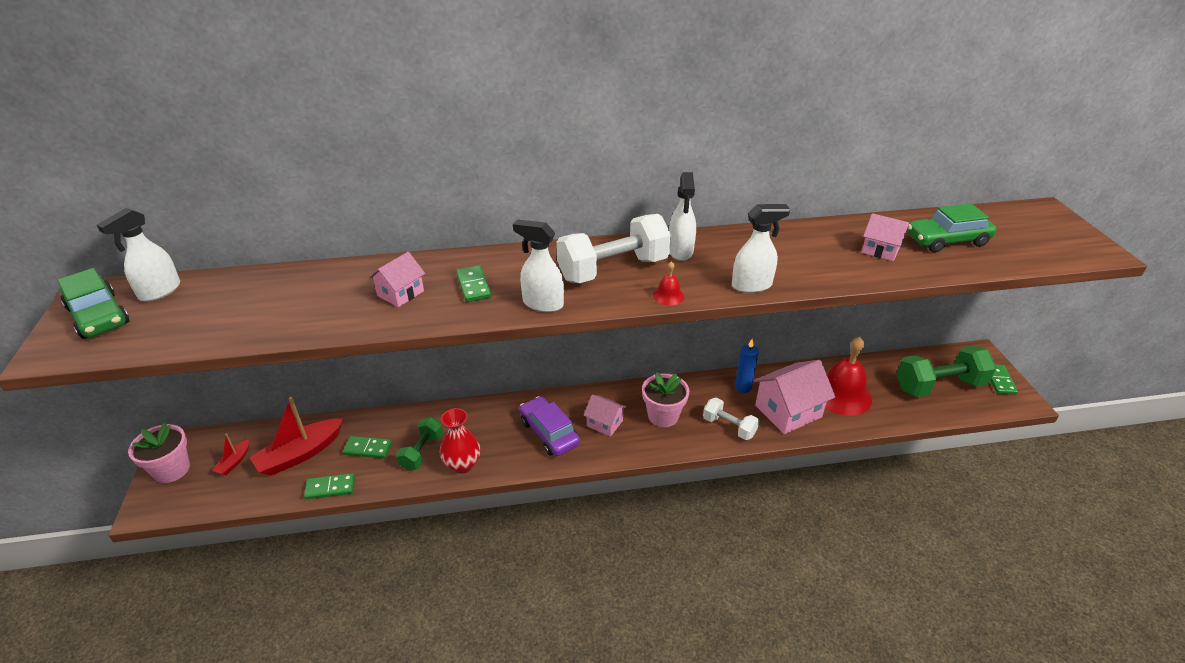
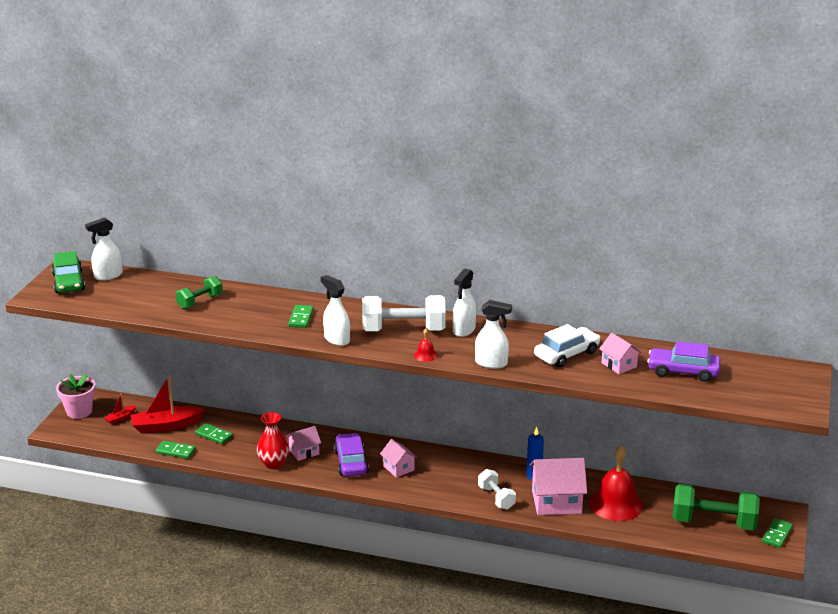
camera: 25 degrees right, 10 degrees down
pink house [369,252,425,307] -> pink house moved to [286,426,321,461]
green dumbbell [396,417,443,471] -> green dumbbell moved to [176,276,223,309]
pink flower pot [642,372,689,427] -> none
green car [907,203,997,252] -> purple car [647,341,721,382]
none -> white car [534,324,600,367]

